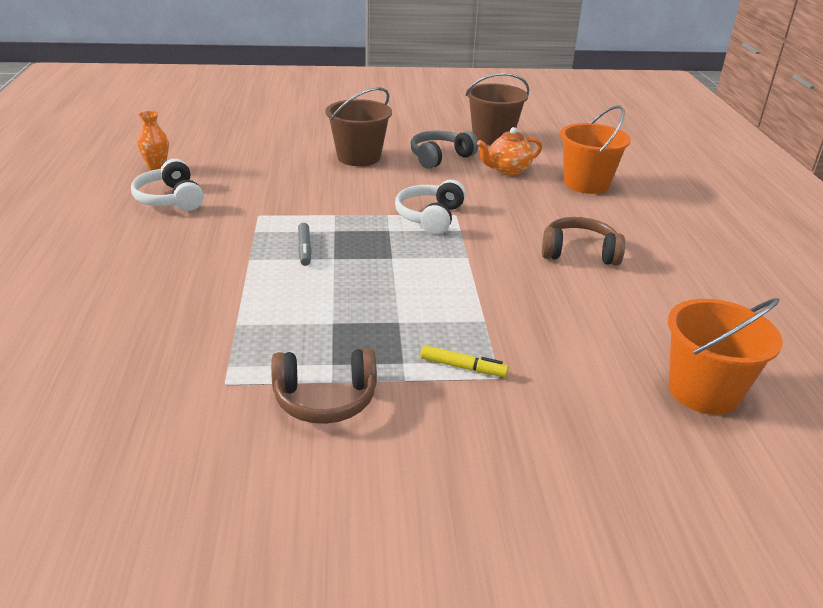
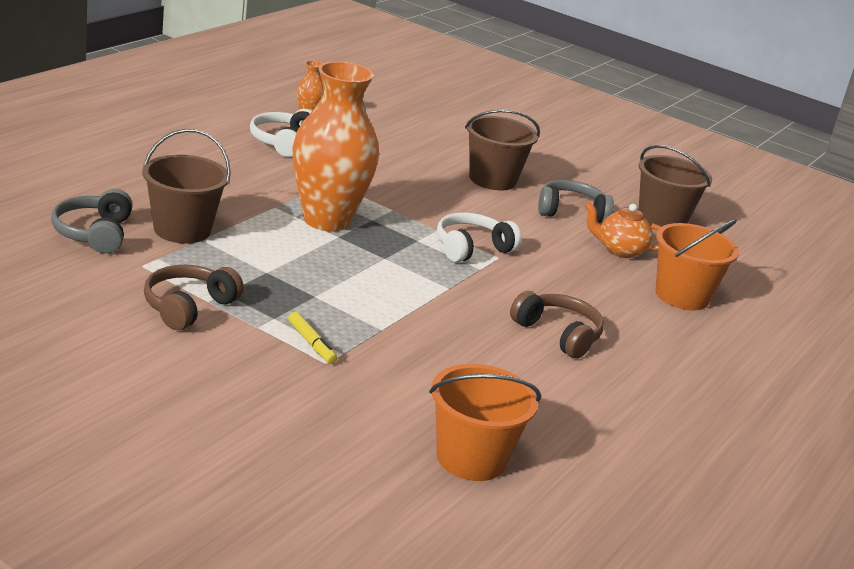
camera: 35 degrees right, 5 degrees down
brown headphones [271,349,377,424] -> brown headphones turned 90 degrees clockwise [144,265,244,330]
grey marker [298,223,311,266] -> orange vase [292,61,379,232]
none -> grey headphones [51,189,133,254]
none -> brown bucket [142,129,231,243]

